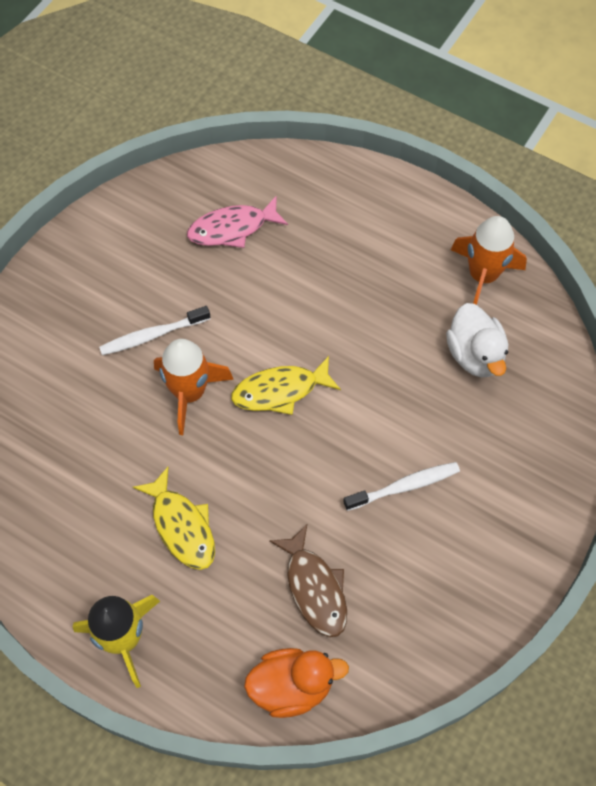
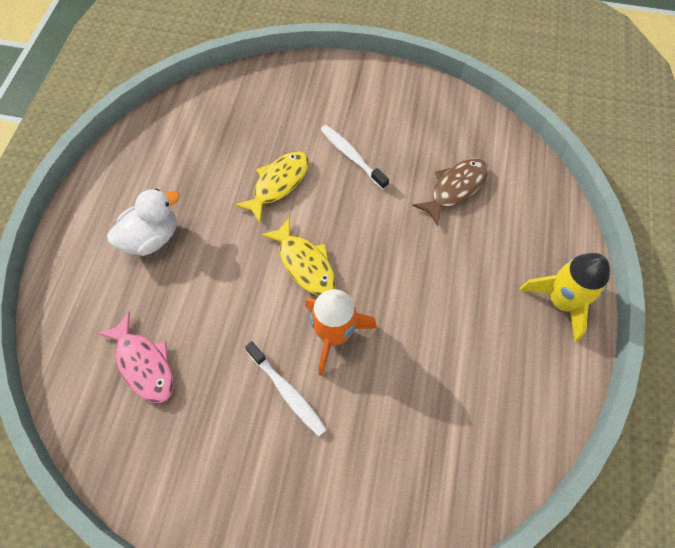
camera: 110 degrees left, 0 degrees up
yellow fish [133,467,215,570] -> yellow fish moved to [234,151,309,223]
orange duck [244,648,349,718] -> none
white duck [446,303,508,378] -> white duck moved to [107,189,180,256]
orange rocket [451,216,527,305] -> none

